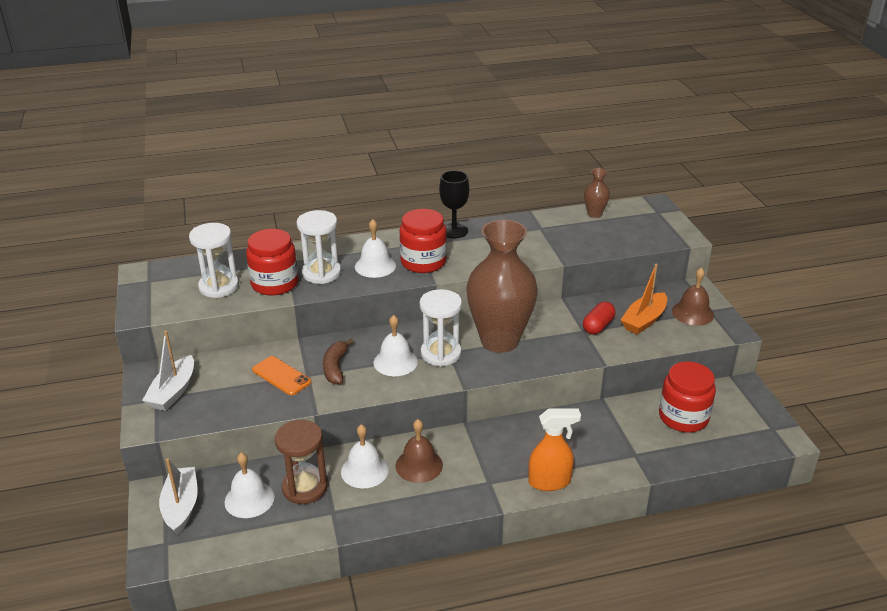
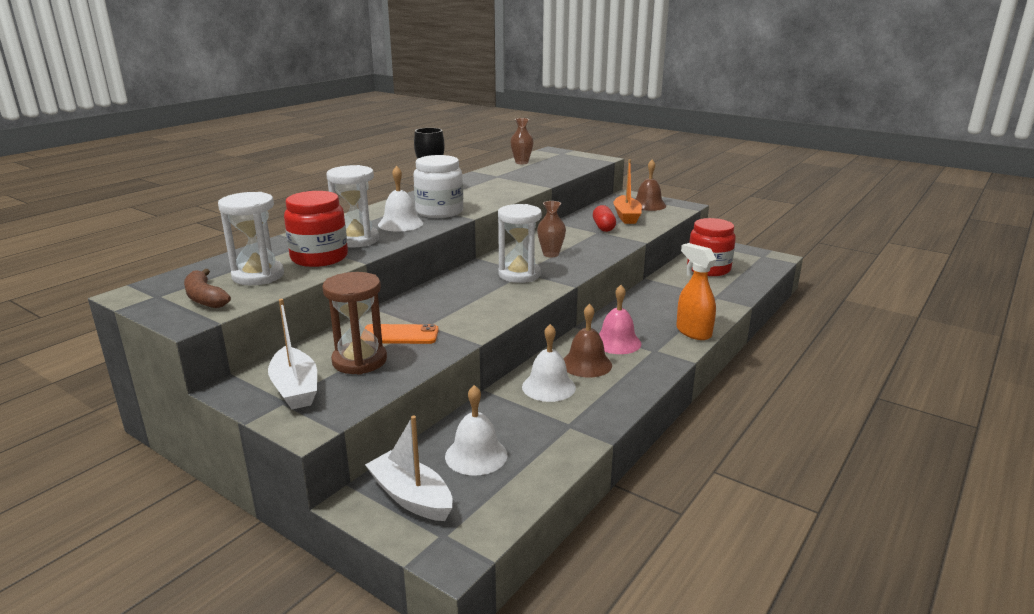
camera: 40 degrees left, 10 degrees down
brown hourglass [275,420,328,504] -> brown hourglass moved to [322,272,387,375]
brown banana [323,339,354,384] -> brown banana moved to [184,269,231,308]
white bell [374,315,418,376] -> none
red jar [400,209,447,273] -> white jar [413,155,463,218]
brown vase [466,219,538,353] -> brown vase [537,201,566,257], size x0.42
orange spray bottle [529,408,581,491] -> orange spray bottle turned 75 degrees counterclockwise [676,243,717,340]
none -> pink bell [599,285,642,354]

